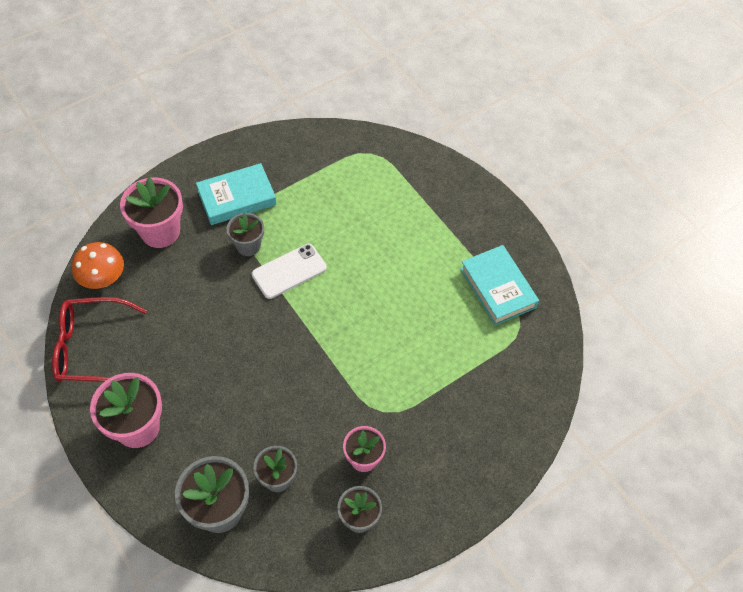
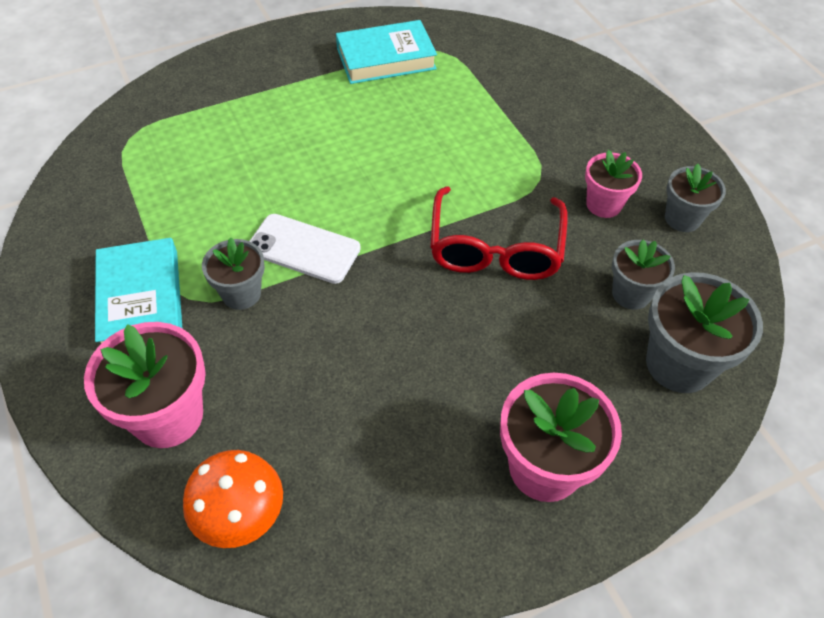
camera: 80 degrees left, 5 degrees down
red glasses [52,297,147,382] -> red glasses moved to [430,186,568,280]
white phone [252,244,327,299] -> white phone turned 45 degrees counterclockwise [250,214,361,284]

